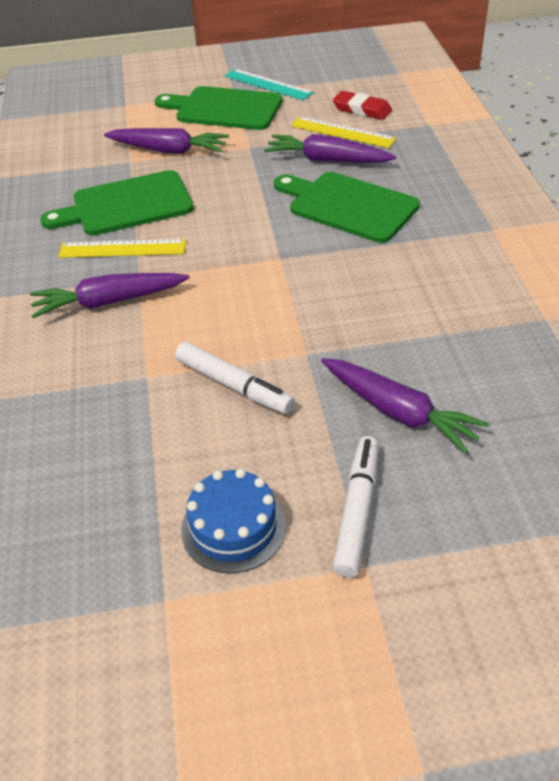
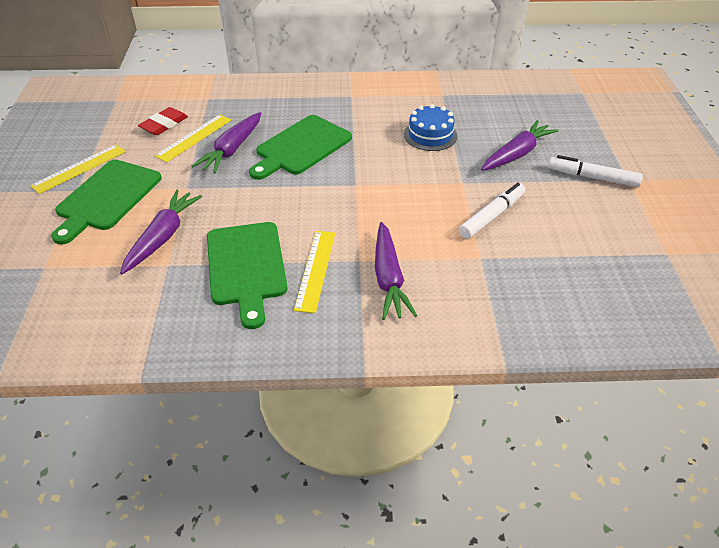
camera: 85 degrees left, 0 degrees up
blue cake [181,469,286,573] -> blue cake moved to [404,104,457,151]
turquoise ruler [225,69,314,100] -> yellow ruler [30,144,126,194]

